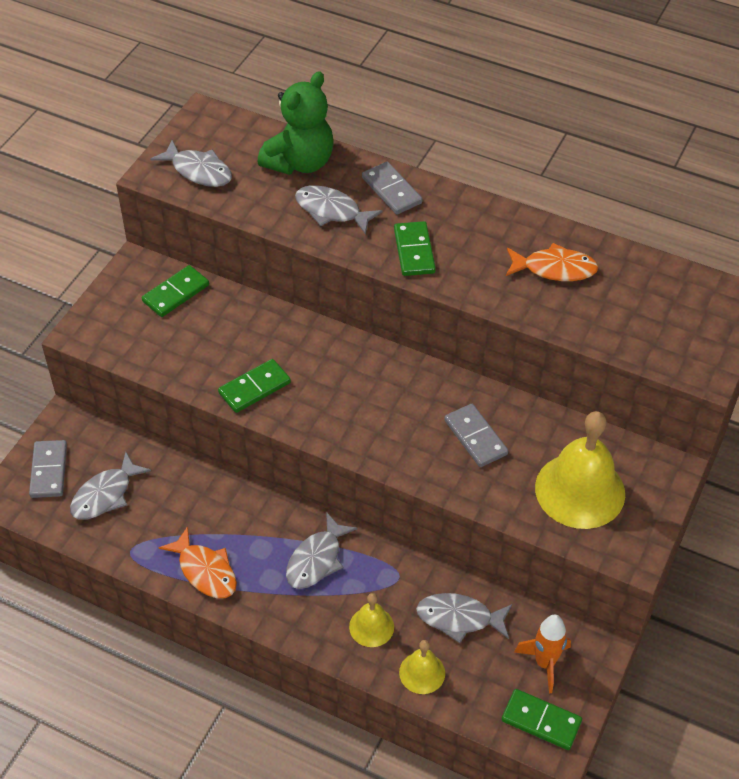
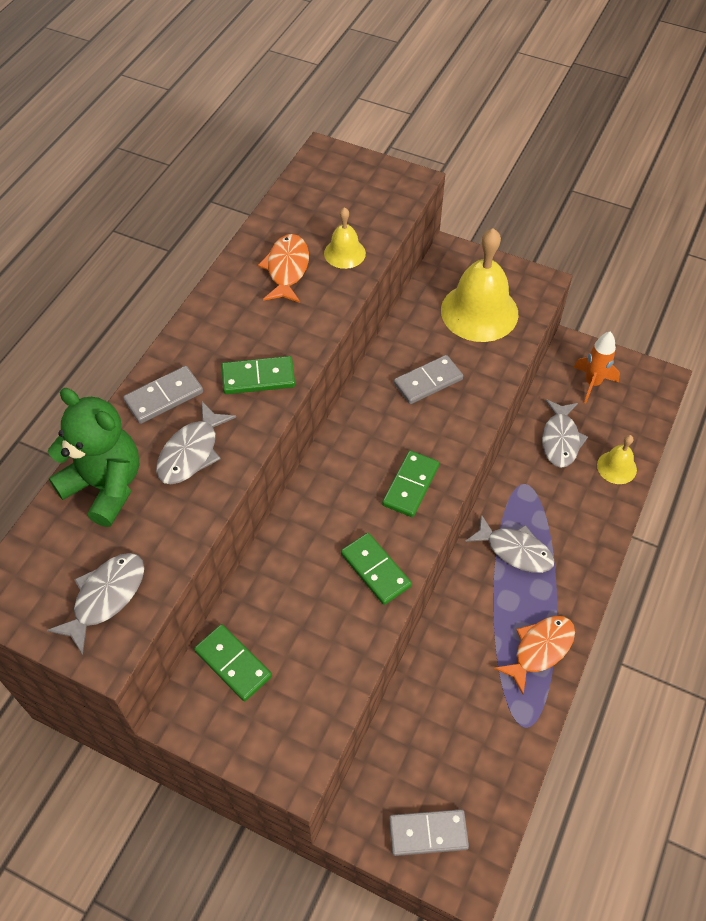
camera: 90 degrees left, 5 degrees up
grey fish [70,452,151,520] -> none
yellow bell [349,593,394,647] -> yellow bell moved to [324,207,366,269]
green domino [502,689,582,750] -> green domino moved to [382,451,439,517]

